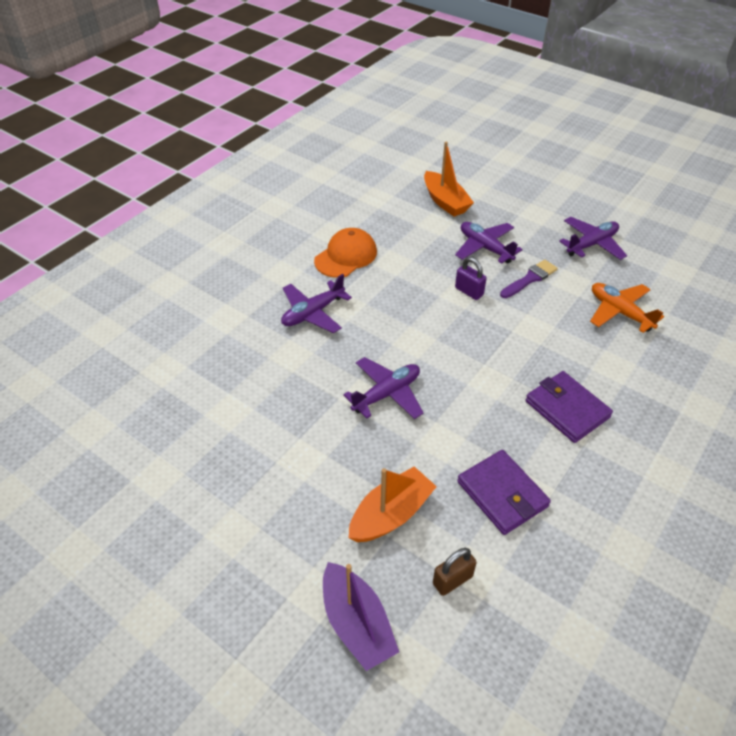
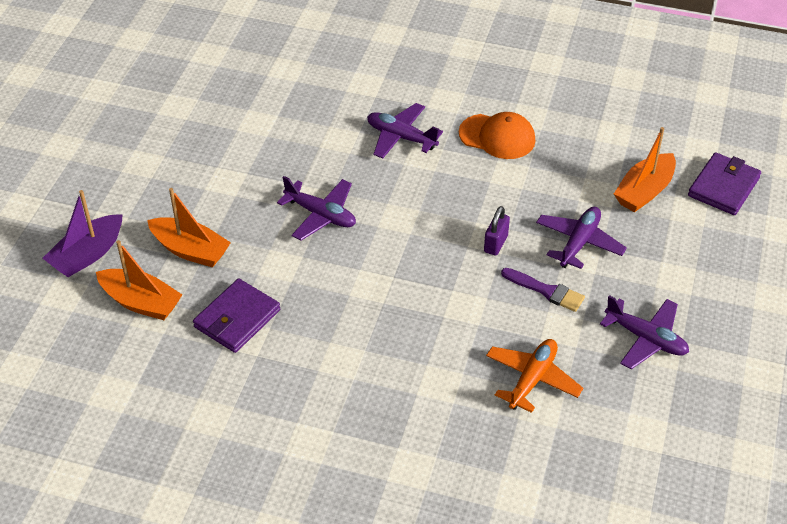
camera: 70 degrees right, 0 degrees up
brown padlock [433,548,477,596] -> orange boat [96,240,183,320]
purple wallet [526,371,613,443] -> purple wallet moved to [688,152,761,215]

